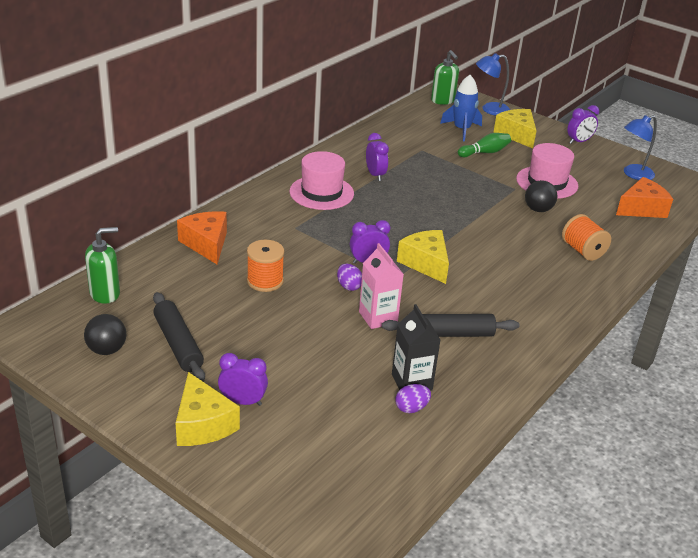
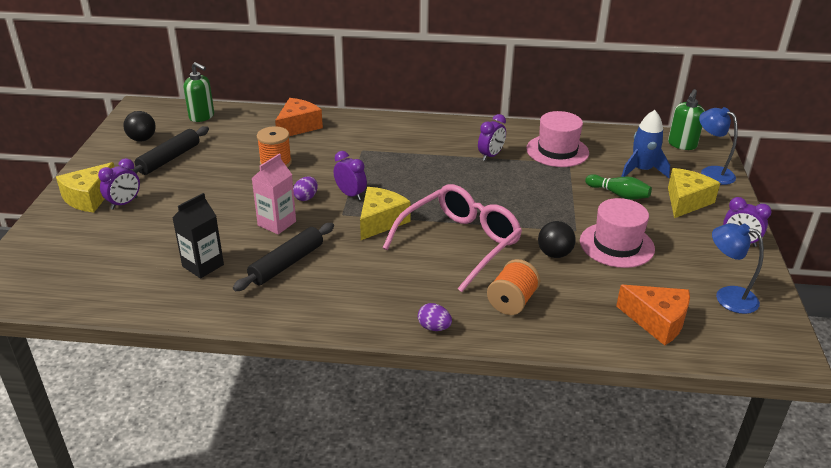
camera: 60 degrees right, 0 degrees up
purple clock [218,353,268,406] -> purple clock turned 60 degrees clockwise [98,158,140,210]
pink hat [289,151,354,210] -> pink hat moved to [526,111,589,167]
black rolling pin [382,314,519,337] -> black rolling pin turned 75 degrees clockwise [233,223,334,291]
purple egg [396,384,431,413] -> purple egg moved to [418,303,452,331]
none -> pink glasses [383,184,522,292]

